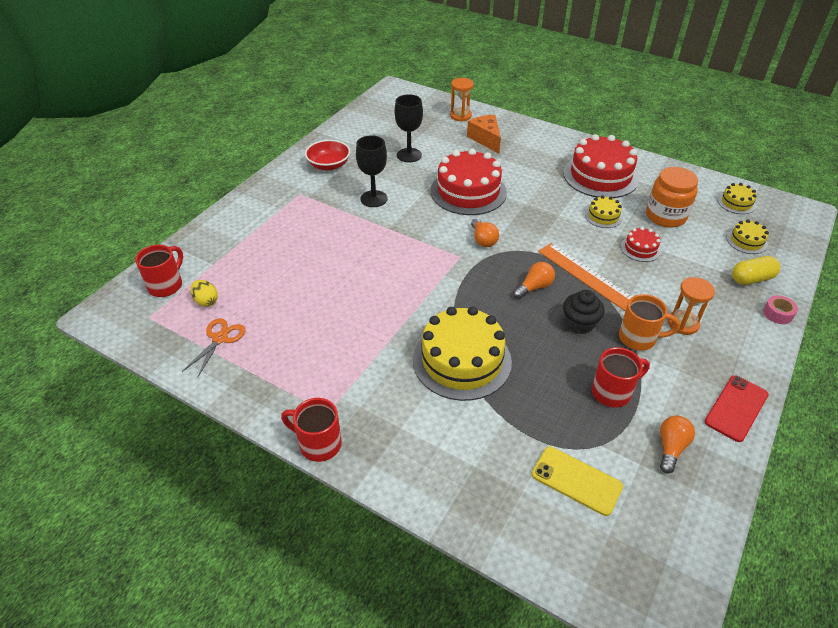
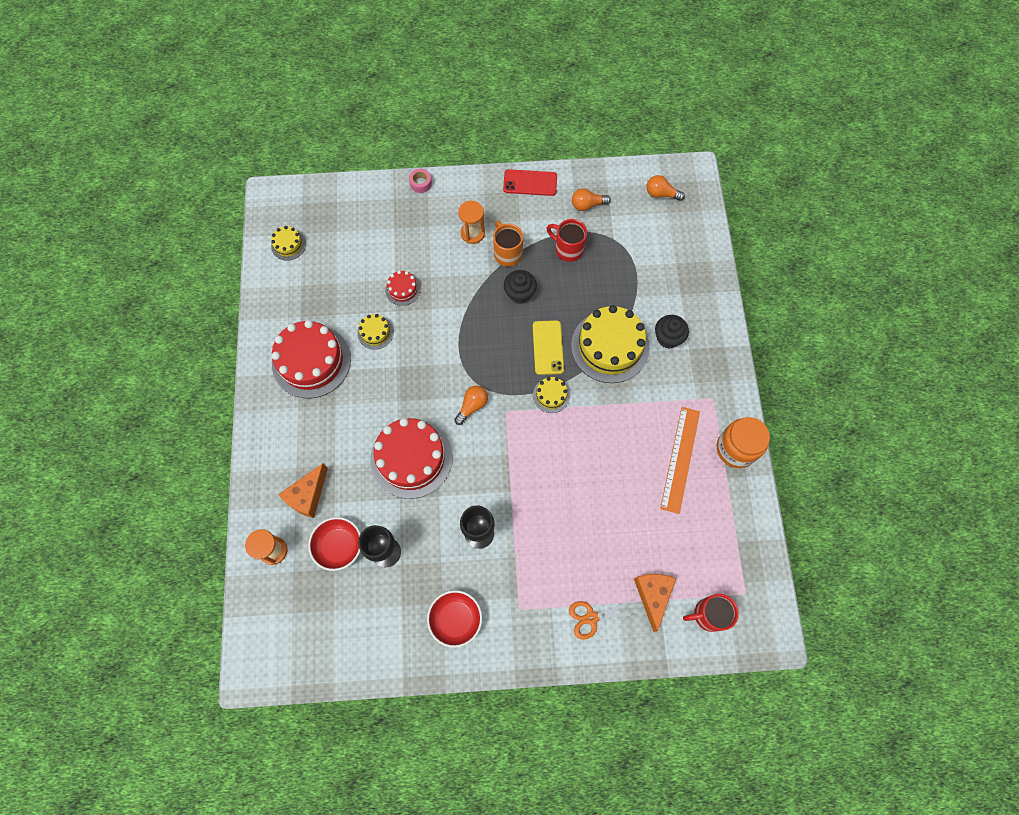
camera: 125 degrees left, 25 degrees up
orange scissors [182,318,246,377] -> orange scissors moved to [569,600,635,640]
yellow egg [191,280,218,307] -> none
red mug [281,398,342,462] -> none
orange light bulb [513,262,555,299] -> orange light bulb moved to [646,175,685,201]
yellow phone [532,447,623,516] -> yellow phone moved to [533,320,564,375]
orange ruler [538,243,632,311] -> orange ruler moved to [660,407,700,514]
orange jar [646,167,698,228] -> orange jar moved to [717,417,770,468]
yellow cake [727,220,769,254] -> yellow cake moved to [533,377,570,413]
yellow capsule [732,256,780,285] -> none
none -> red bowl [308,517,361,571]
none -> orange cheese [634,574,676,632]
none -> black cupcake [655,315,689,348]

